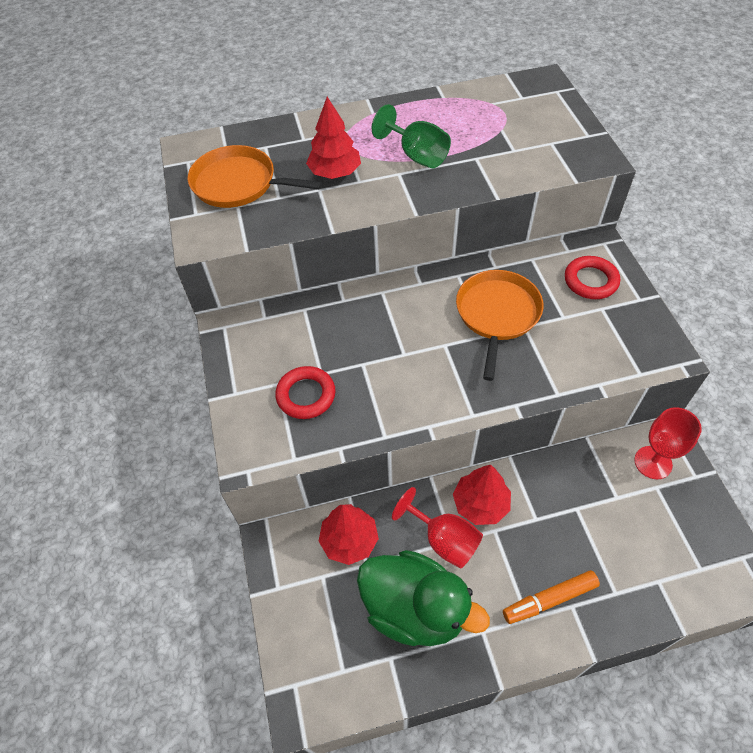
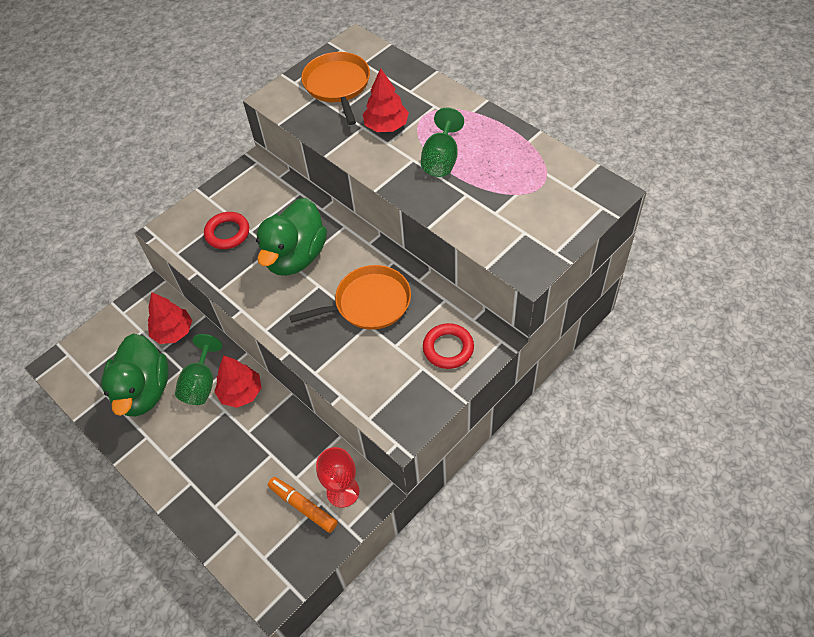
camera: 60 degrees right, 0 degrees up
red goblet [392,487,483,568] -> green goblet [175,334,222,405]
orange marker [503,570,600,624] -> orange marker moved to [268,477,338,533]
none -> green duck [256,198,327,276]

